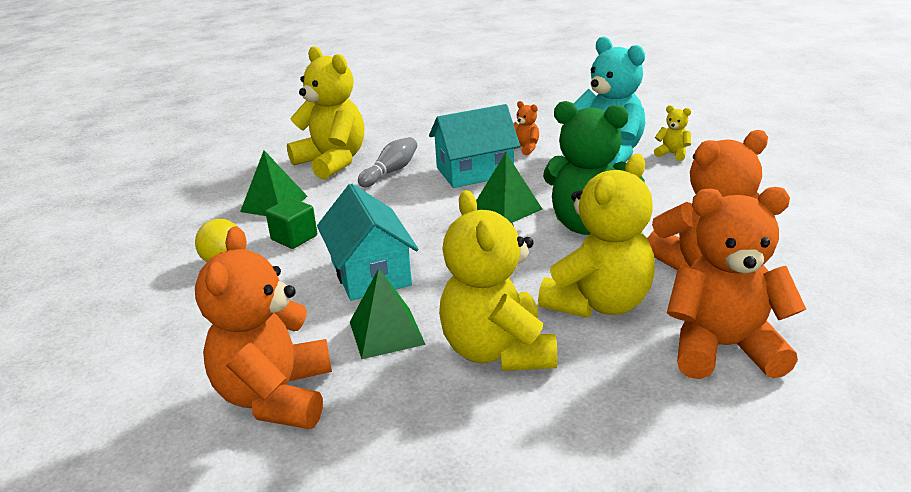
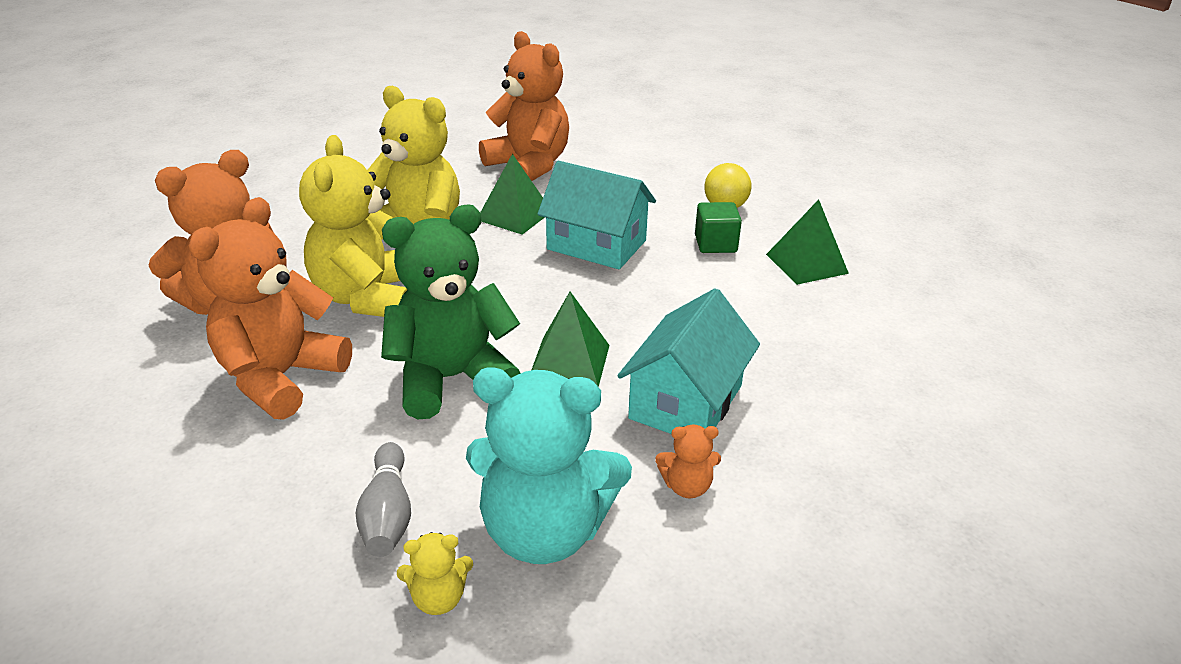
camera: 135 degrees right, 5 degrees up
yellow teddy bear [287,46,364,180] -> none
grey bowling pin [358,137,417,187] -> grey bowling pin moved to [356,442,411,557]

